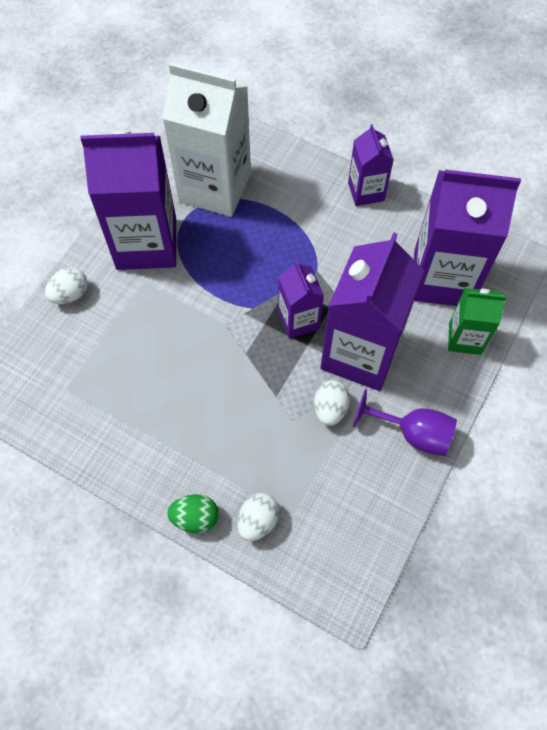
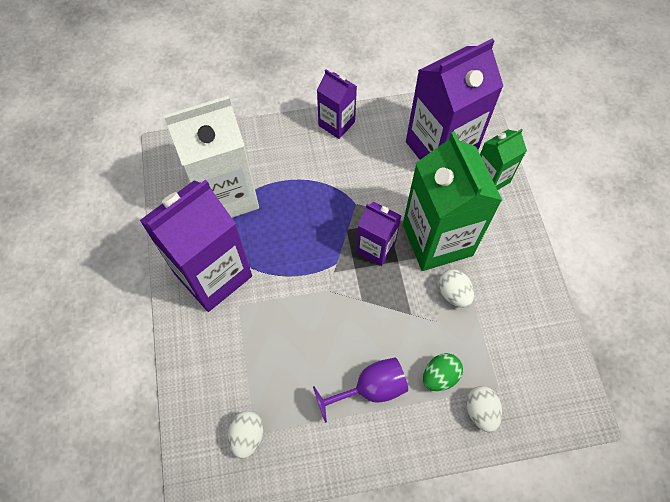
camera: 40 degrees left, 0 degrees up
white egg [45,267,88,304] -> white egg moved to [228,411,264,459]
green egg [167,494,219,533] -> green egg moved to [423,353,463,391]
purple carton [320,232,424,391] -> green carton [403,131,502,271]
purple goblet [353,389,457,456] -> purple goblet moved to [313,357,408,423]

